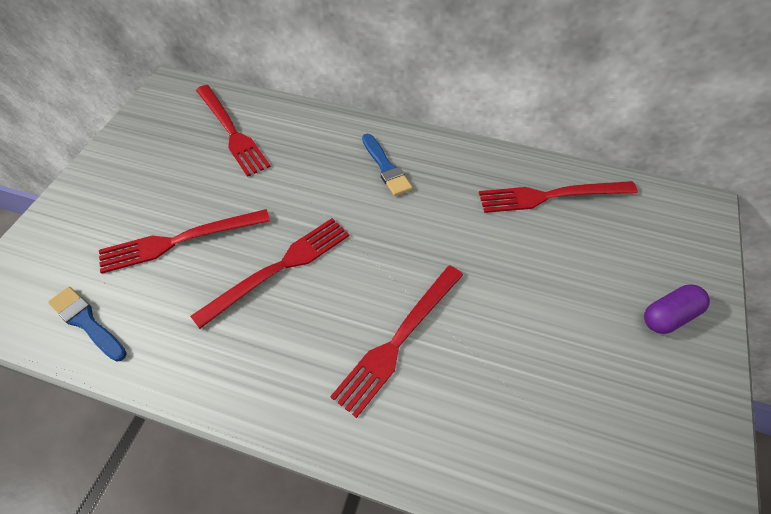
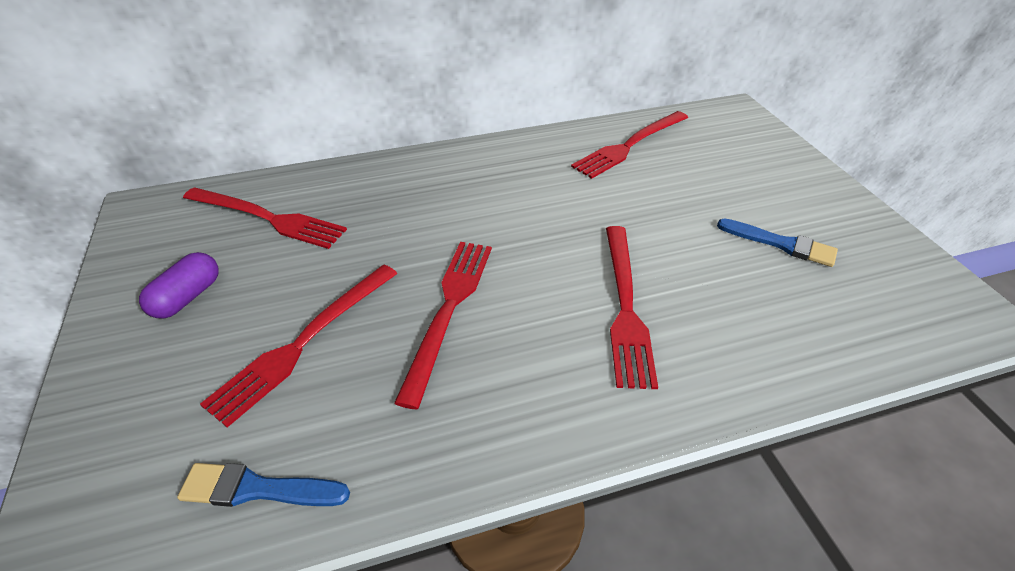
camera: 35 degrees left, 10 degrees down
blue brush [362,134,412,196] -> blue brush moved to [717,218,838,267]
purple capsule [644,284,710,334] -> purple capsule moved to [139,252,219,318]

